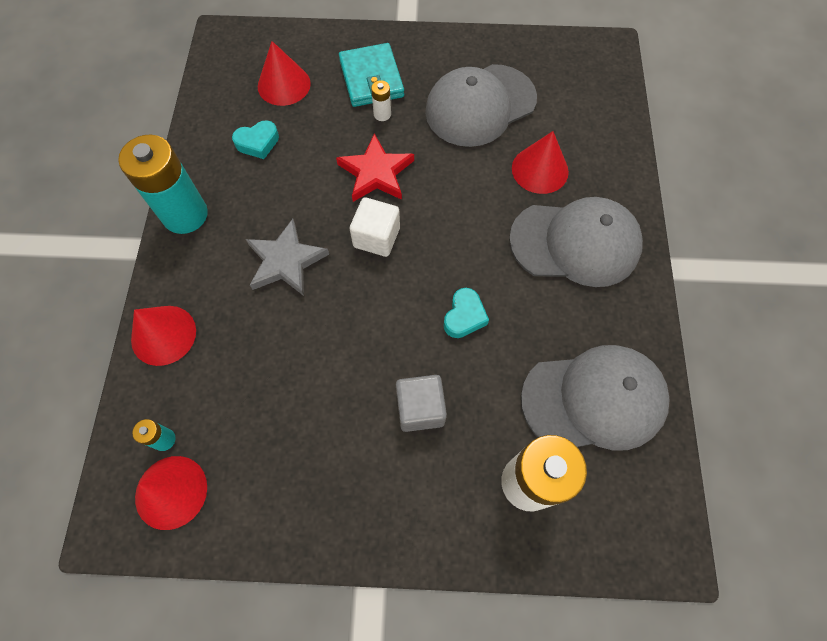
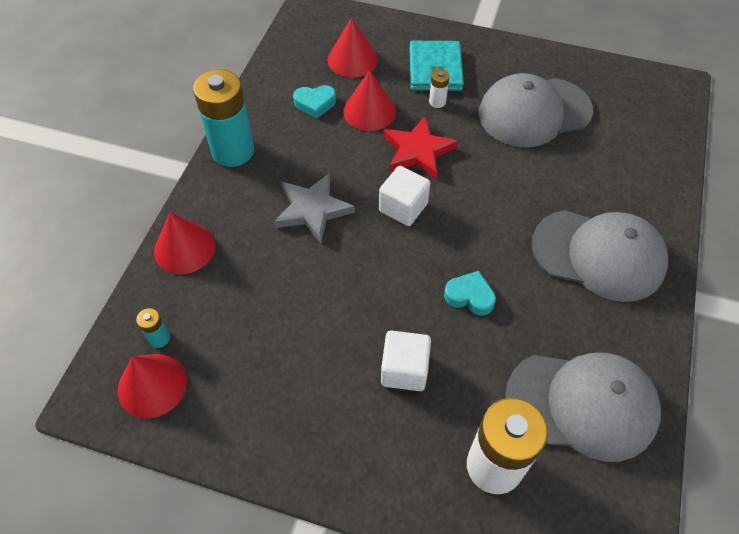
camera: 15 degrees right, 10 degrees down
grey cube [396,375,447,432] -> white cube [381,331,431,391]
turquoise heart [444,288,489,338] -> turquoise heart turned 105 degrees counterclockwise [444,271,496,316]
red cone [512,131,569,194] -> red cone moved to [343,70,396,131]

